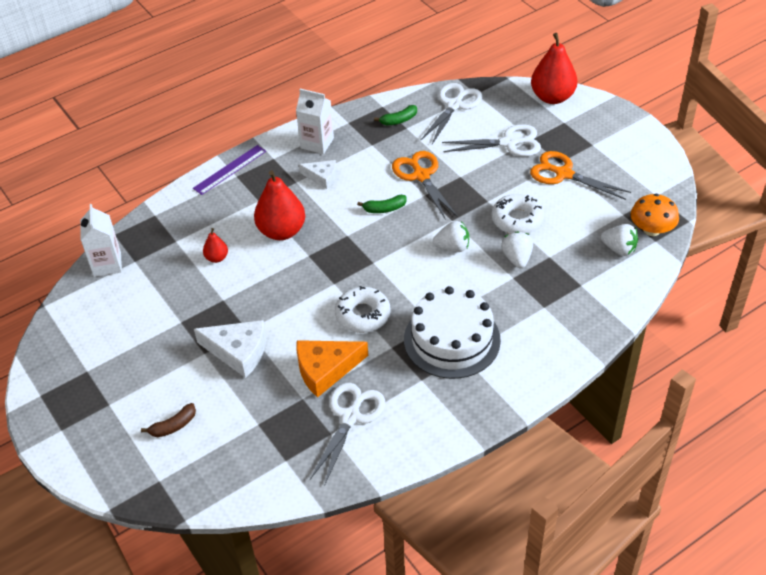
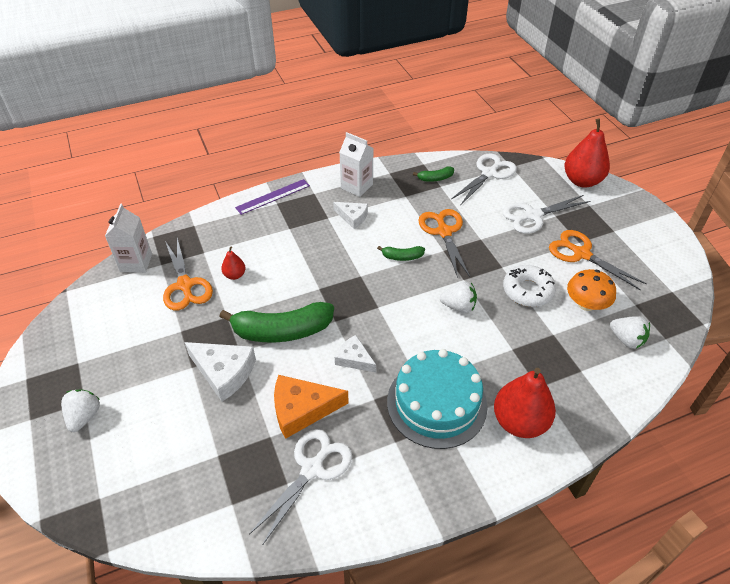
camera: 10 degrees right, 0 degrees up
brown banana [141,403,196,437] -> none
red pear [254,171,305,240] -> red pear moved to [494,368,556,438]
white donut [335,286,391,333] -> white cheese [335,335,376,373]
white cake [404,286,501,379] -> turquoise cake [387,349,487,449]
white scissors [442,124,541,156] -> white scissors turned 150 degrees clockwise [502,195,590,234]
white strawberry [501,231,533,269] -> white strawberry moved to [61,389,100,432]
orange mushroom [631,194,679,236] -> orange mushroom moved to [567,269,616,311]
none -> orange scissors [163,238,213,311]
none -> green banana [219,302,334,343]

